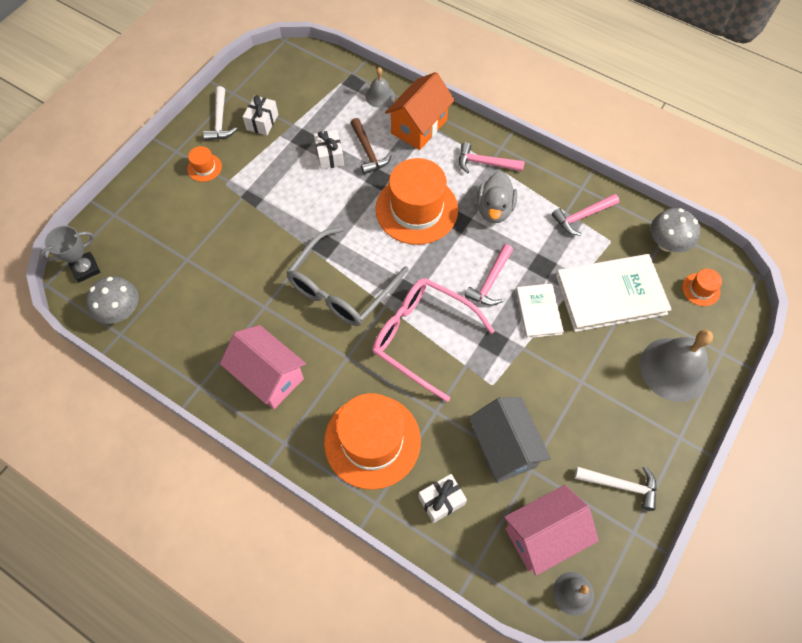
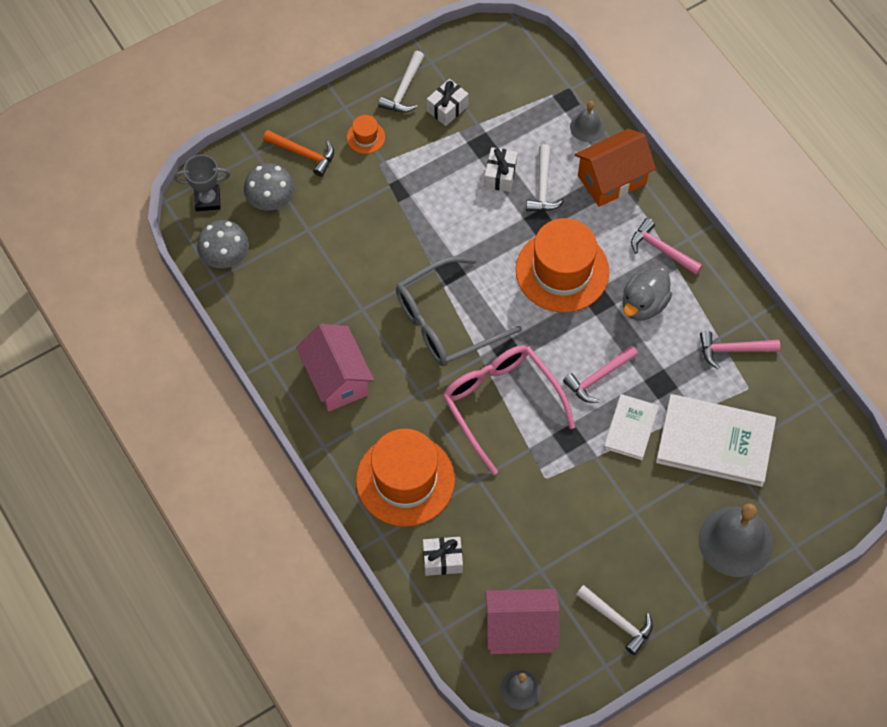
camera: 25 degrees right, 0 degrees up
brown hammer [351,118,392,175] -> white hammer [526,144,565,211]
grey house [469,397,551,483] -> none
grey mushroom [651,208,700,252] -> grey mushroom moved to [244,163,295,211]
orange hat [682,269,722,306] -> none
none -> orange hammer [263,130,334,177]

